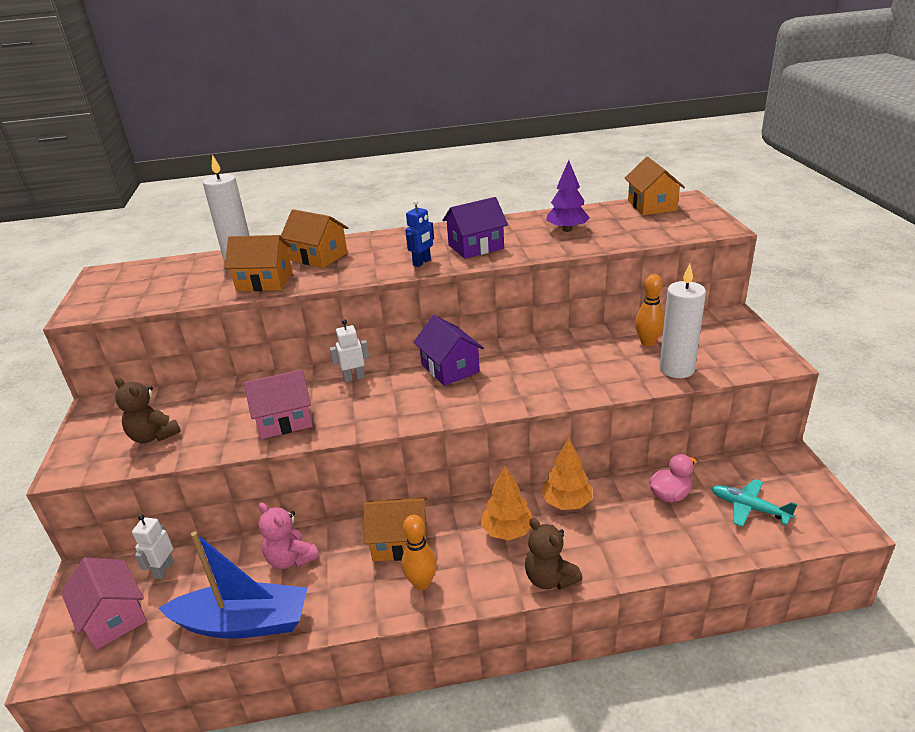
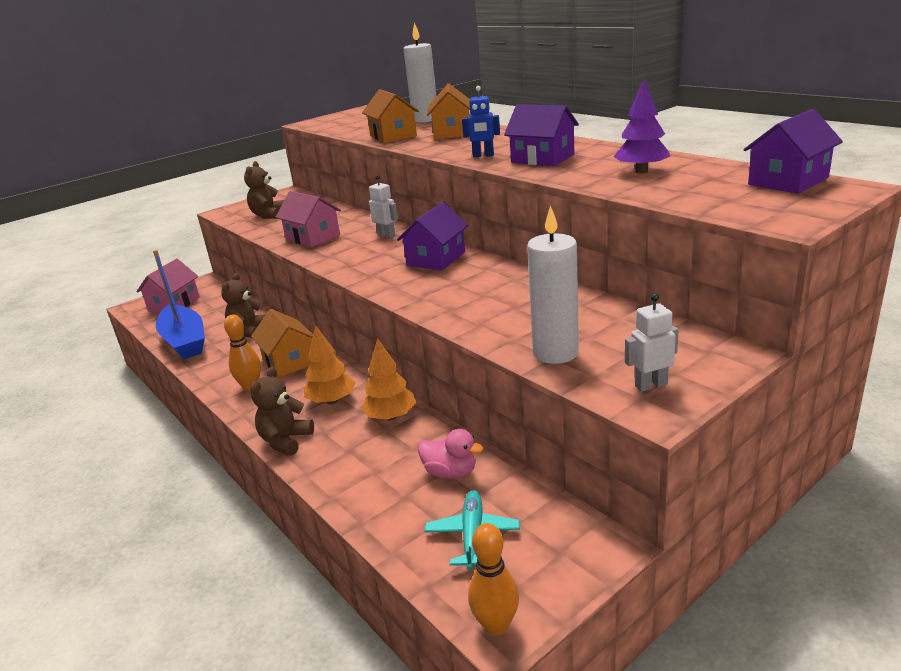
camera: 60 degrees right, 5 degrees down
white robot [132,514,174,580] -> white robot moved to [625,293,679,392]
pink teddy bear [258,503,319,569] -> brown teddy bear [221,273,266,338]
orange house [625,157,685,215] -> purple house [744,109,843,193]
orange bowling pin [635,274,664,346] -> orange bowling pin moved to [468,523,519,636]

